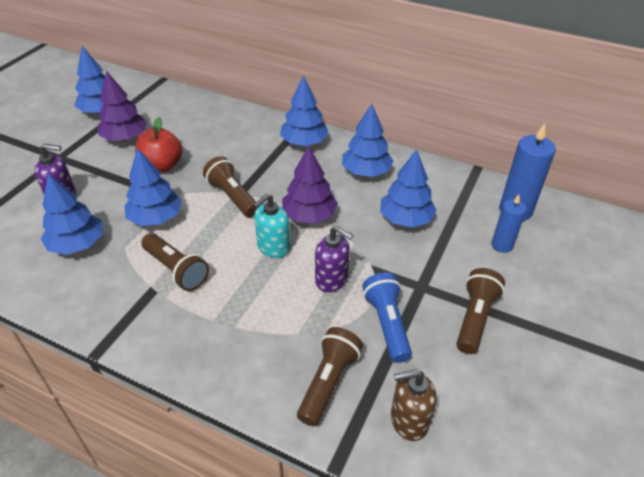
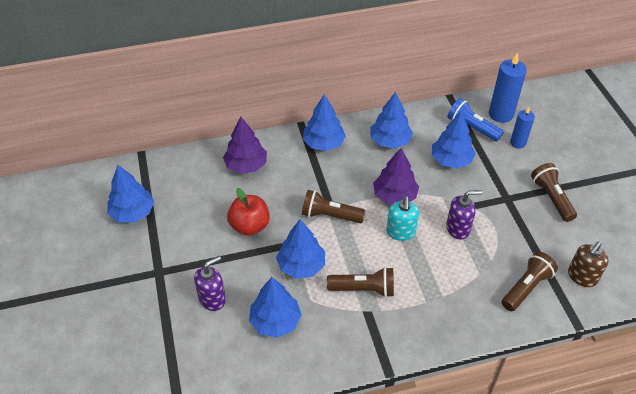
camera: 40 degrees left, 5 degrees up
purple tree [97,70,147,141] -> purple tree moved to [223,117,267,174]
brown flashlight [297,327,363,426] -> brown flashlight turned 60 degrees clockwise [502,252,558,311]
blue flashlight [362,272,412,363] -> blue flashlight moved to [447,98,504,142]

